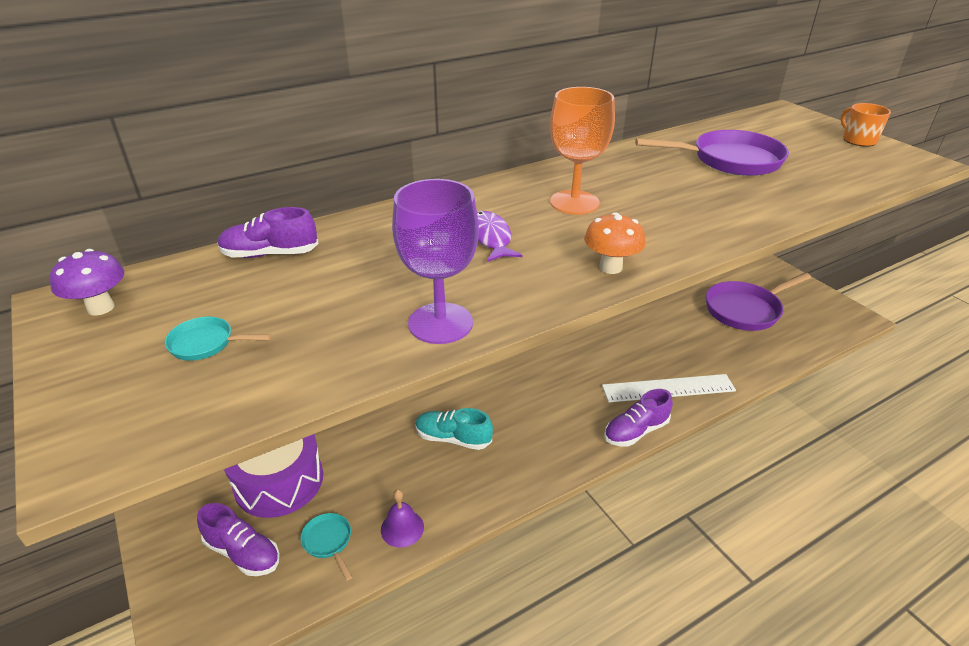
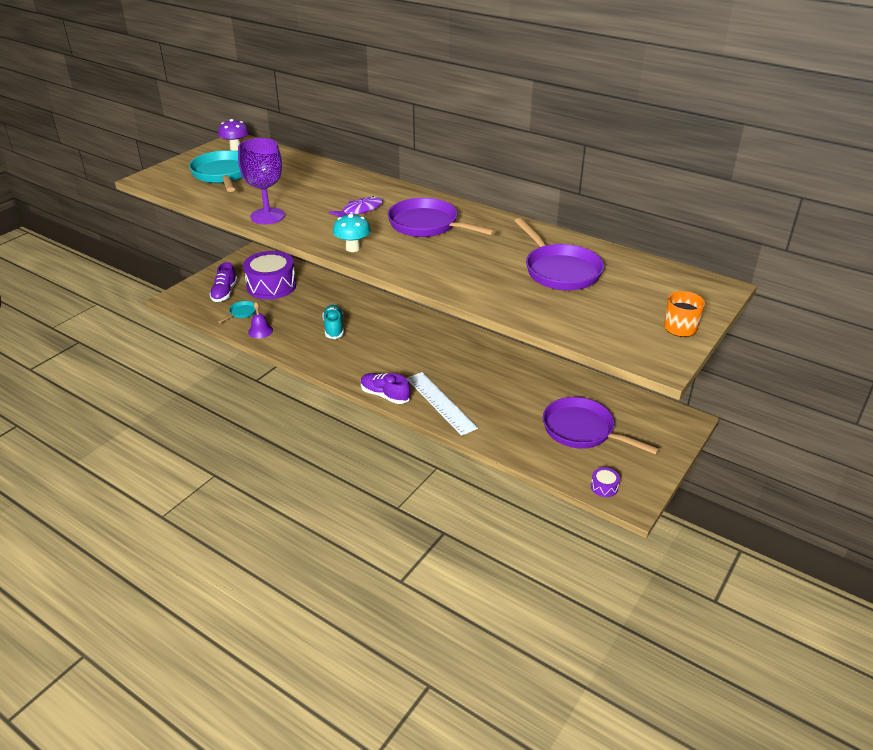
camera: 65 degrees right, 0 degrees up
turquoise pan [165,317,272,361] -> turquoise pan [189,150,242,192], size x2.17
purple shoe [218,207,318,258] -> none
orange goblet [550,87,615,215] -> purple pan [388,198,496,237]
orange mushroom [584,212,645,274] -> turquoise mushroom [333,213,371,252]
none -> purple drum [591,467,620,497]

